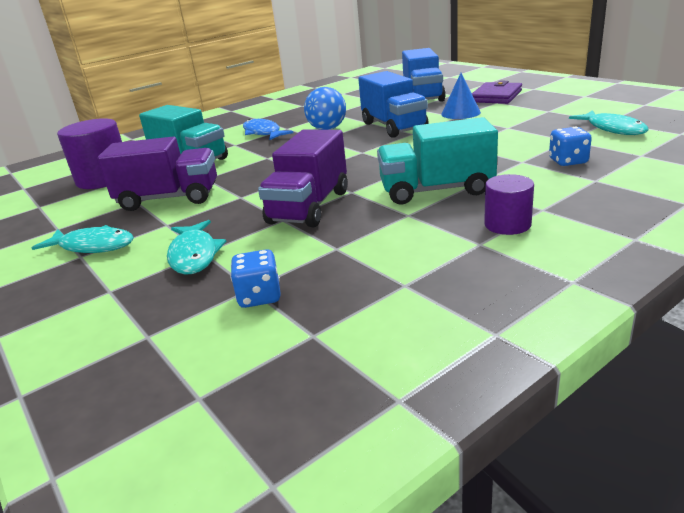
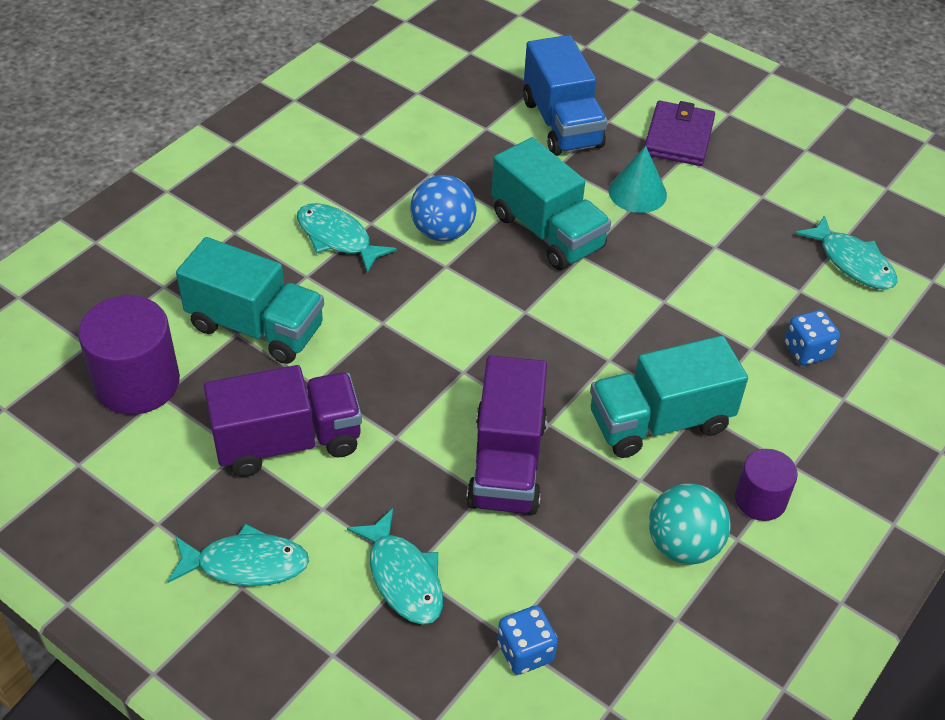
camera: 20 degrees left, 20 degrees up
blue fish [243,119,293,140] -> turquoise fish [297,203,397,273]
blue truck [358,71,429,138] -> turquoise truck [492,137,611,270]
blue cone [441,73,481,119] -> turquoise cone [609,146,667,213]
none -> turquoise ball [649,483,731,565]

